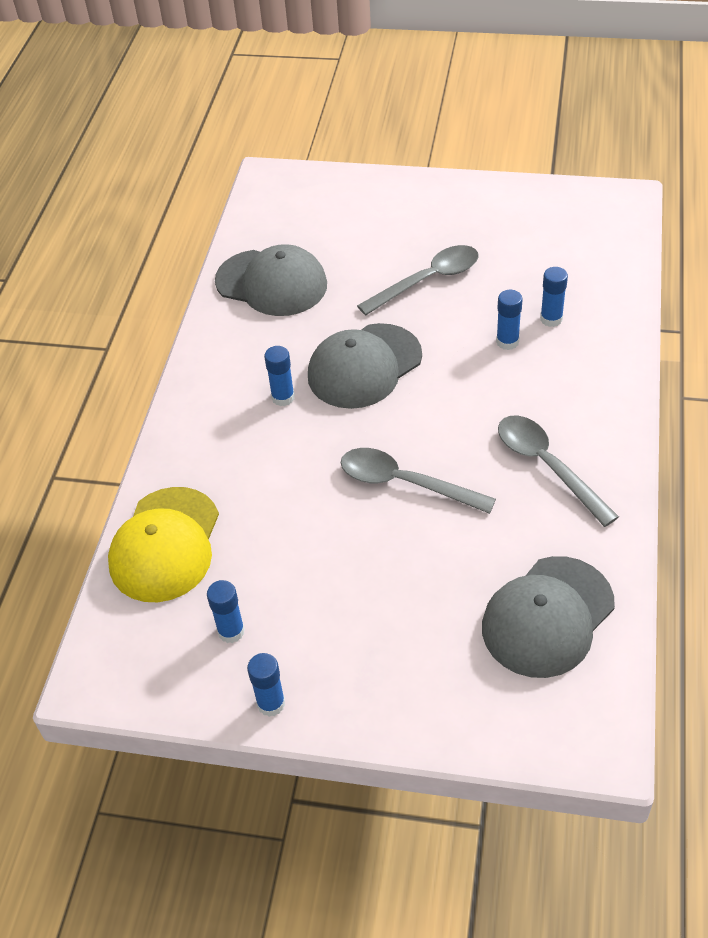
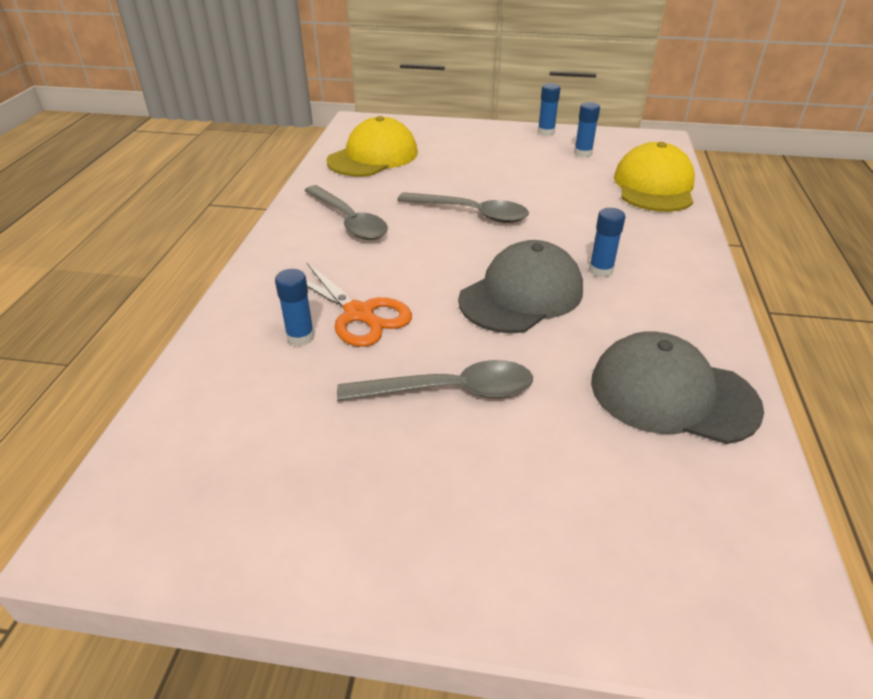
camera: 175 degrees right, 10 degrees down
grey spoon [357,245,478,315] -> grey spoon turned 150 degrees counterclockwise [337,360,533,401]
grey cap [482,556,615,678] -> yellow cap [326,116,418,176]
blue glue stick [496,290,523,350] -> orange scissors [306,262,412,347]

